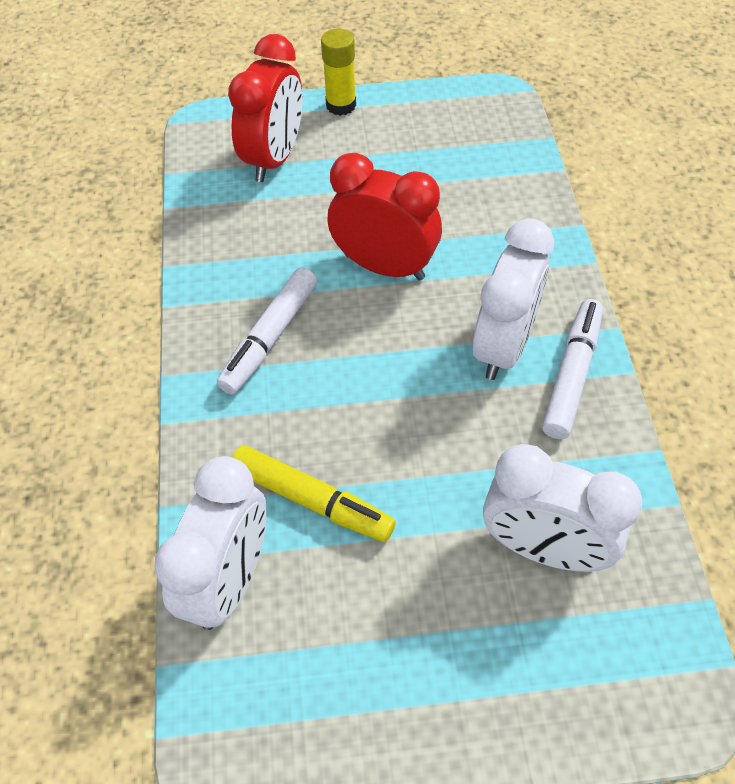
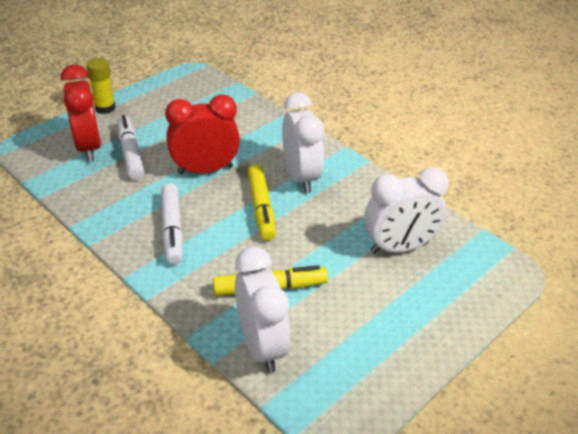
camera: 40 degrees left, 15 degrees down
white marker [542,299,603,439] -> white marker moved to [118,115,144,180]
none -> yellow marker [247,164,276,241]

